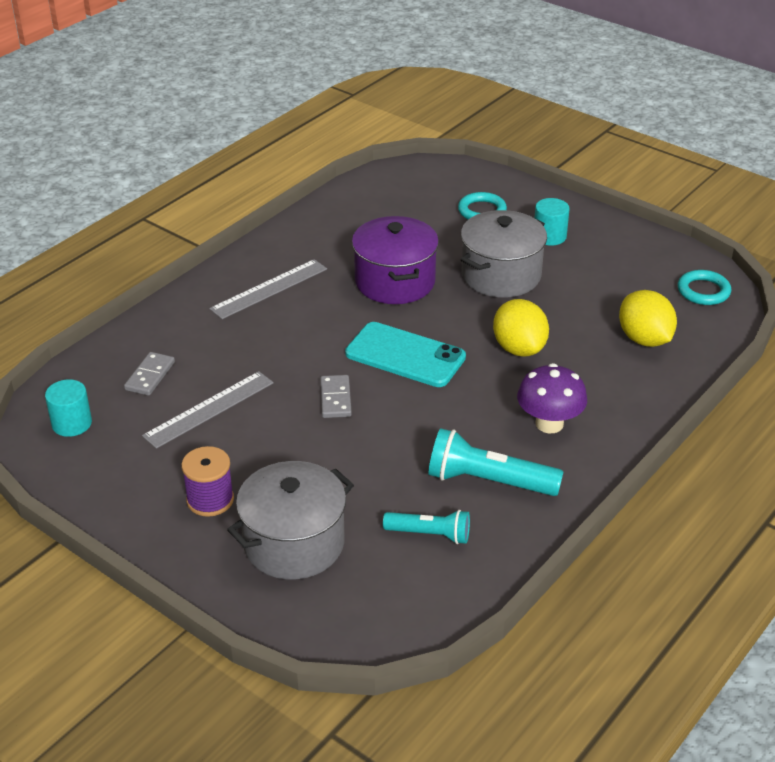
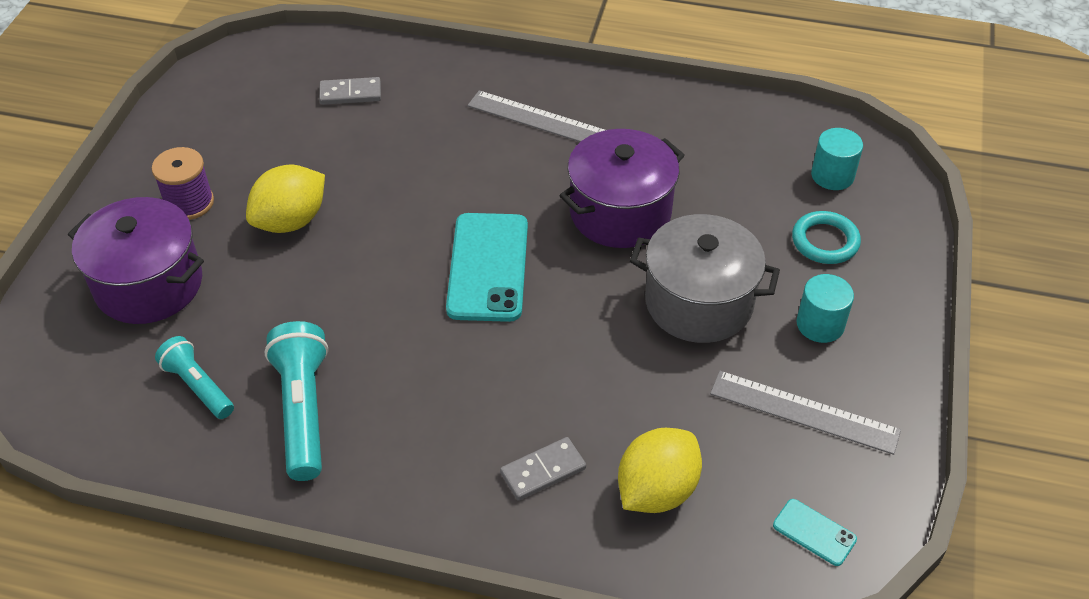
camera: 65 degrees right, 10 degrees up
turquoise cylinder [45,379,92,437] -> turquoise cylinder moved to [811,128,863,190]
grey ruler [142,371,274,449] -> grey ruler moved to [710,371,901,455]
grey pot [227,461,354,579] -> purple pot [68,197,204,324]
grey domino [320,375,352,418] -> grey domino moved to [500,437,586,501]
turquoise flashlight [383,510,470,544] -> turquoise flashlight turned 150 degrees clockwise [155,336,234,419]
yellow lemon [493,299,549,357] -> yellow lemon moved to [246,165,325,233]
purple mushroom [517,363,587,433] -> none
turquoise ring [678,270,731,305] -> turquoise phone [773,499,857,566]

